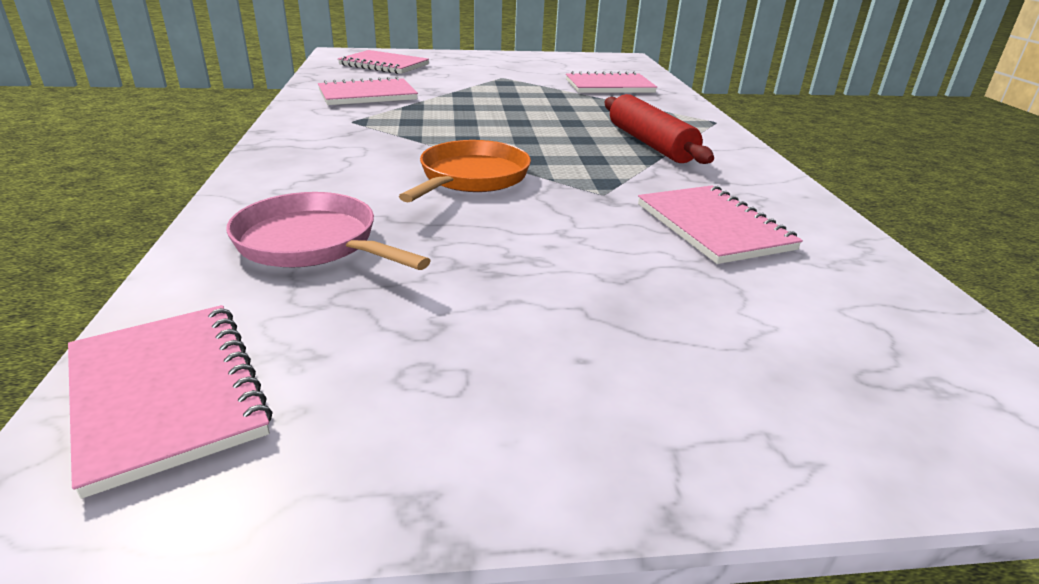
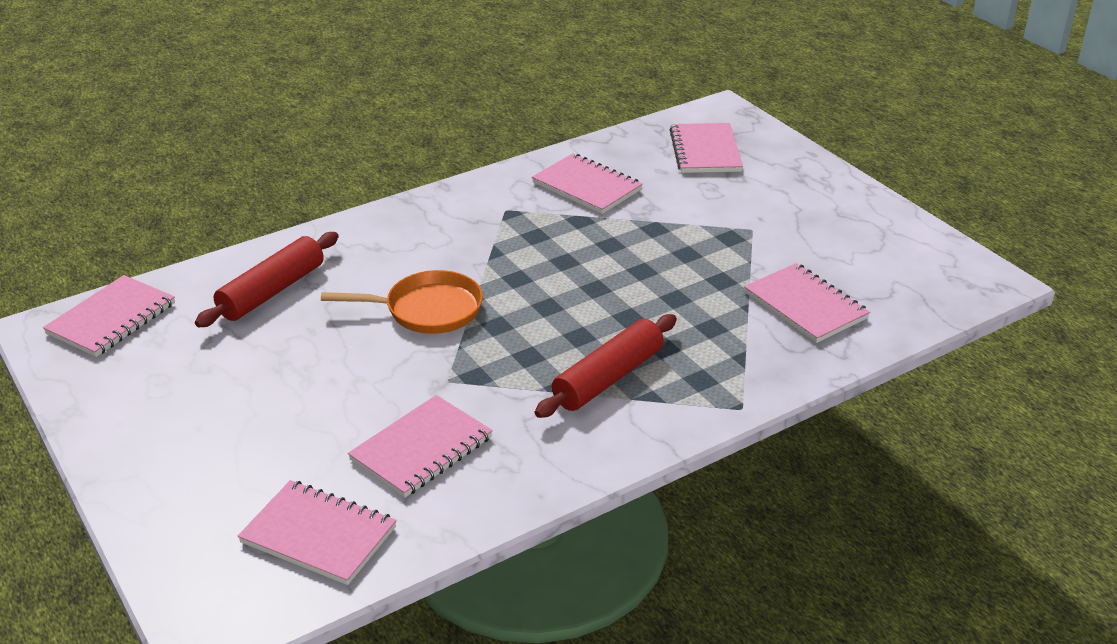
camera: 65 degrees right, 5 degrees up
pink pan [226,192,431,270] -> red rolling pin [195,232,339,327]
none -> pink notebook [238,480,397,585]

